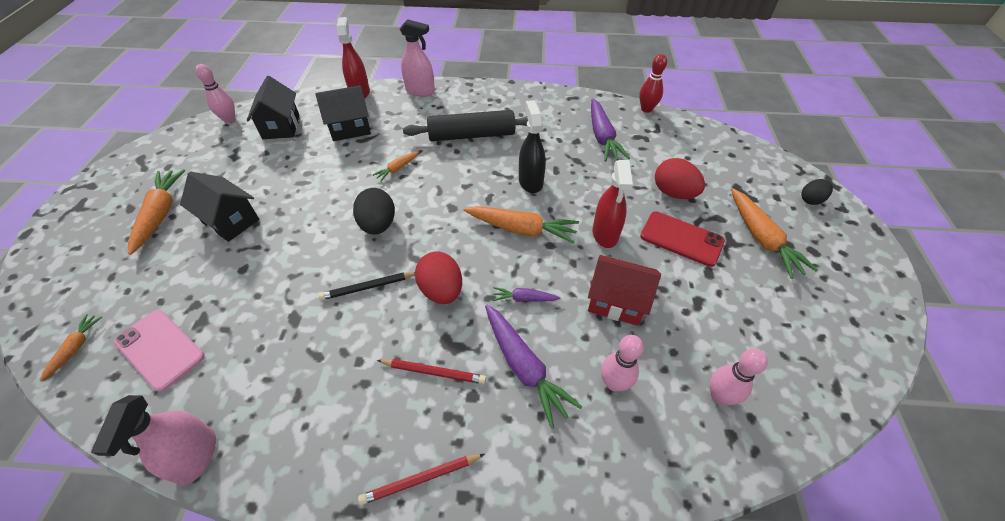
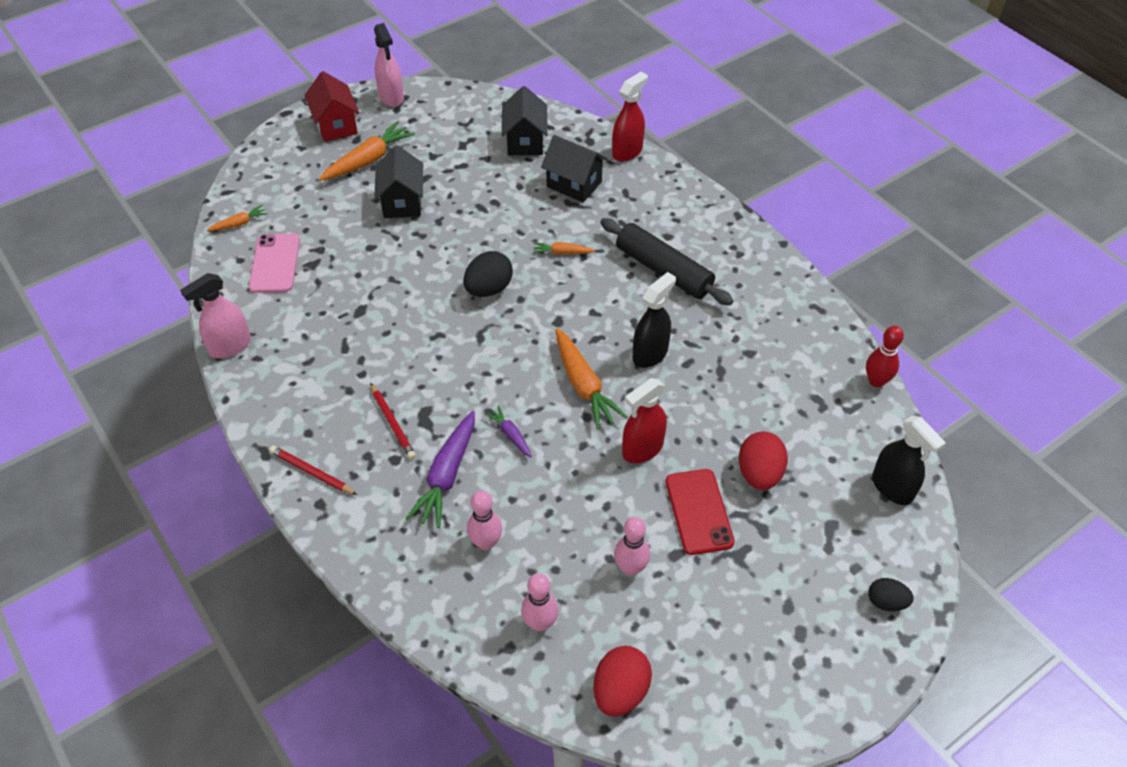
camera: 50 degrees right, 0 degrees up
pink bowling pin [195,64,235,123] -> pink bowling pin moved to [614,517,650,576]
black house [247,76,299,139] -> black house turned 45 degrees counterclockwise [502,86,548,155]
black pencil [318,272,415,300] -> none
pink spray bottle [399,19,435,97] -> pink spray bottle moved to [374,23,404,107]
red egg [415,251,462,304] -> red egg moved to [593,646,652,717]
red house [588,255,661,326] -> red house moved to [305,71,359,142]
purple carrot [591,99,630,162] -> none
orange carrot [731,188,818,279] -> none
none -> black spray bottle [872,416,946,505]

